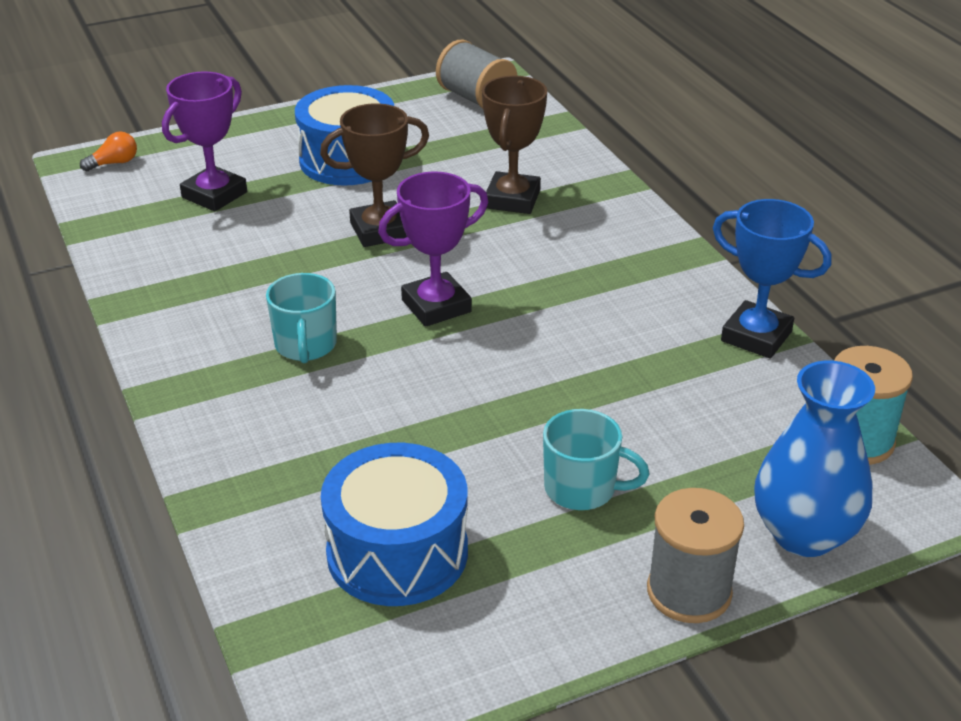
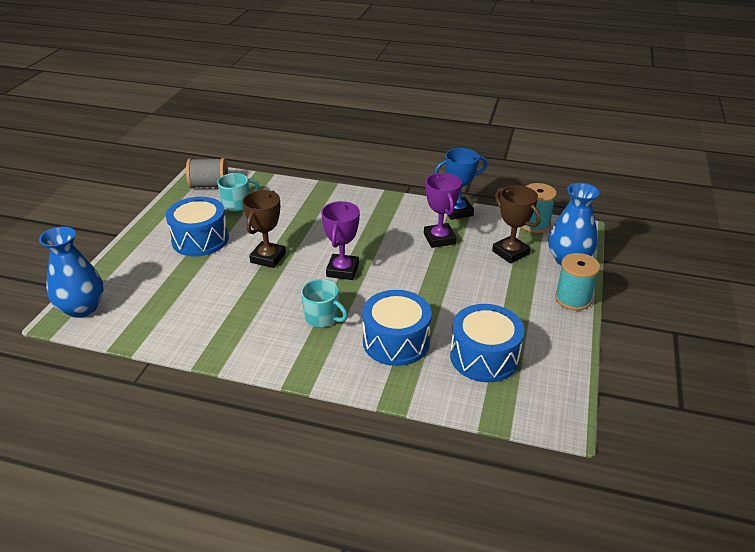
camera: 50 degrees left, 0 degrees up
orange light bulb [80,132,137,171] -> blue vase [39,227,103,318]
purple trophy [162,72,247,212] -> purple trophy moved to [424,173,462,248]
brown trophy [482,75,547,214] -> brown trophy moved to [492,185,541,264]
turquoise mug [543,409,650,510] -> turquoise mug moved to [217,173,259,212]
grey spool [647,488,744,623] -> turquoise spool [555,253,600,311]
none -> blue drum [362,290,432,366]

